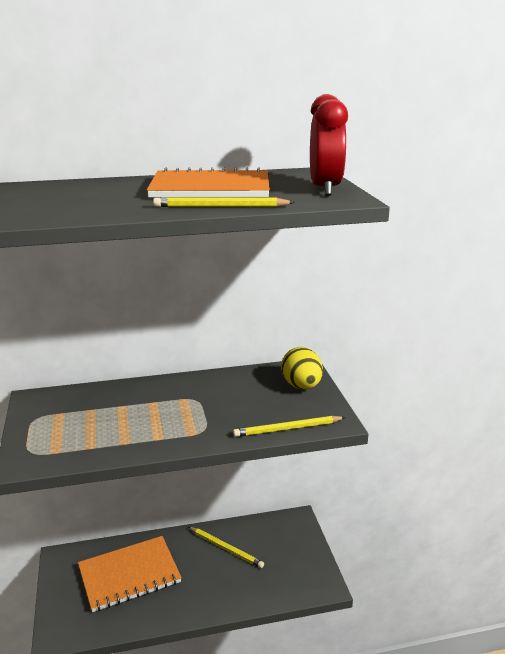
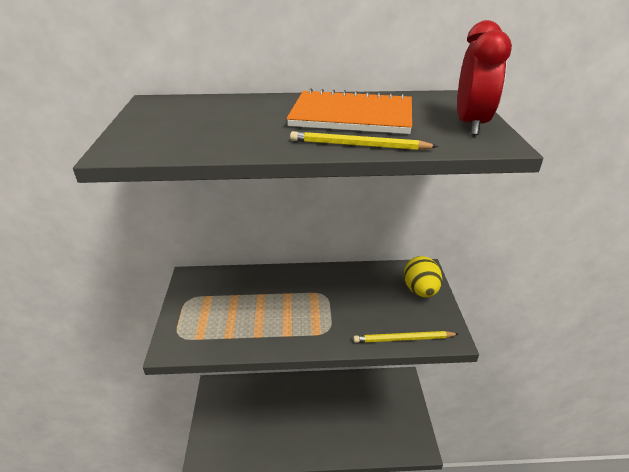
camera: 10 degrees right, 10 degrees up
orange notebook [78,536,182,612] -> none
yellow pencil [188,527,264,568] -> none

